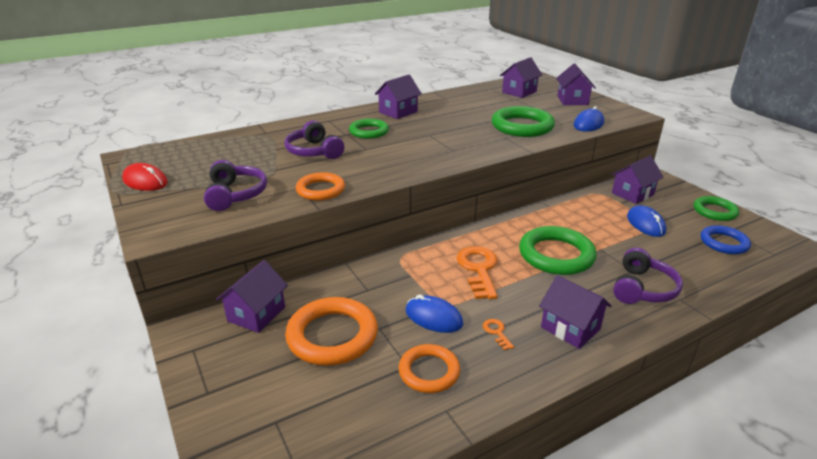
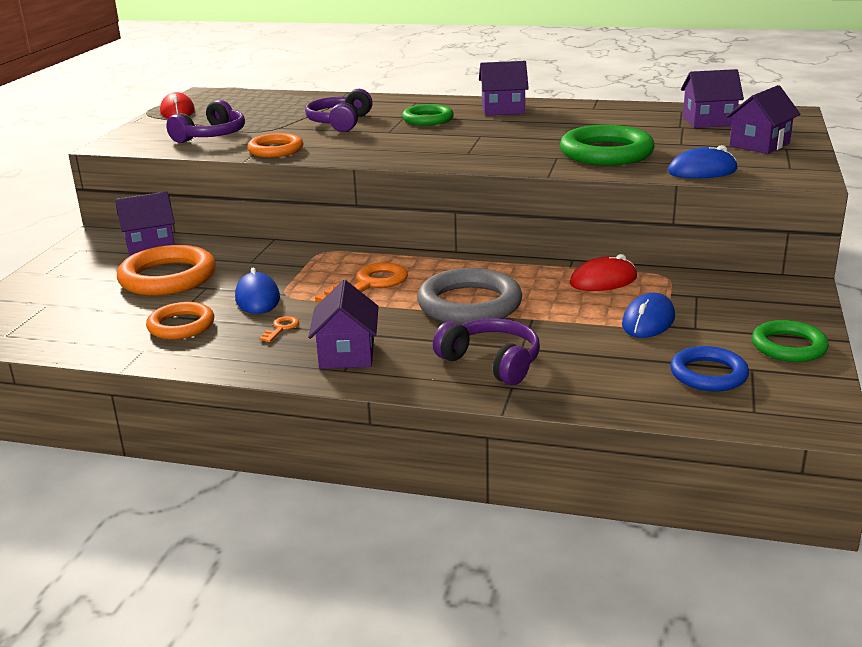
camera: 45 degrees right, 5 degrees down
green ring [519,226,597,275] -> grey ring [417,268,522,325]
purple house [611,156,664,204] -> none
purple headphones [613,248,683,304] -> purple headphones turned 120 degrees counterclockwise [433,318,540,385]
none -> red mouse [570,254,637,291]

